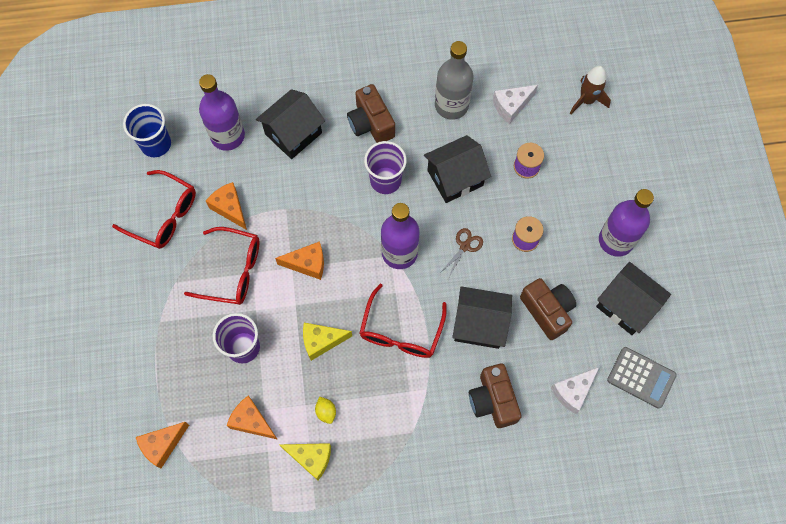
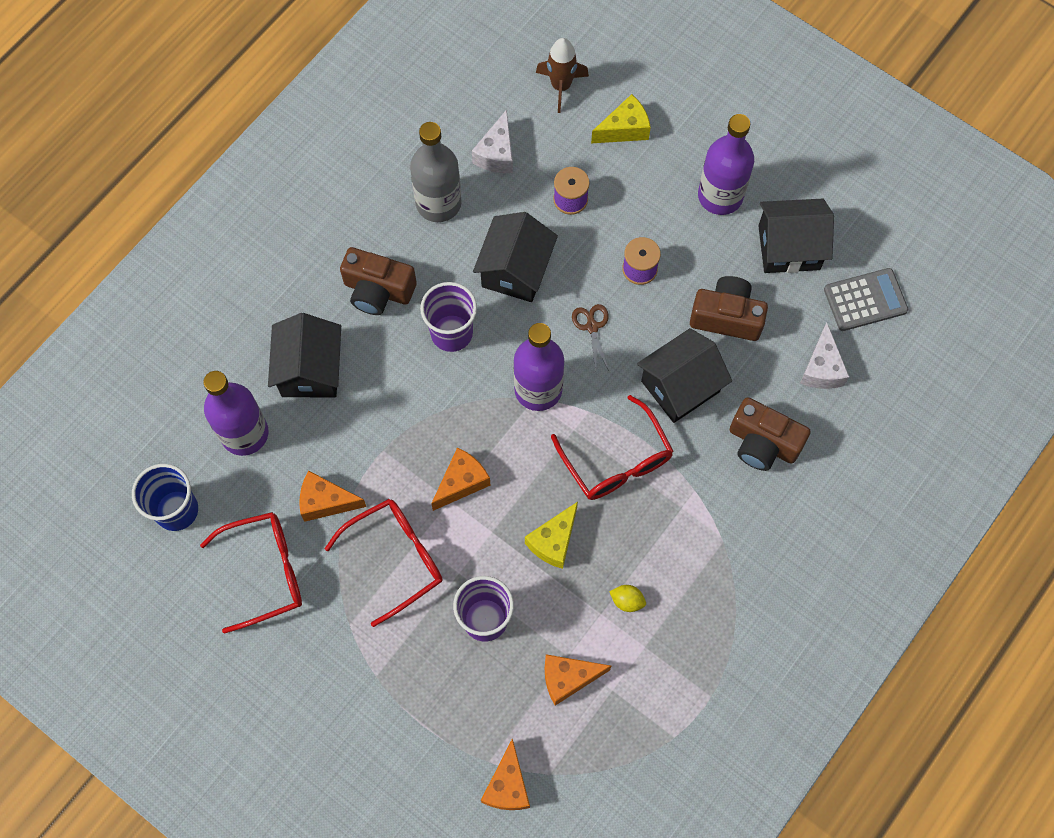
camera: 45 degrees left, 0 degrees up
yellow cheese [279,443,331,480] -> yellow cheese moved to [591,94,651,143]

